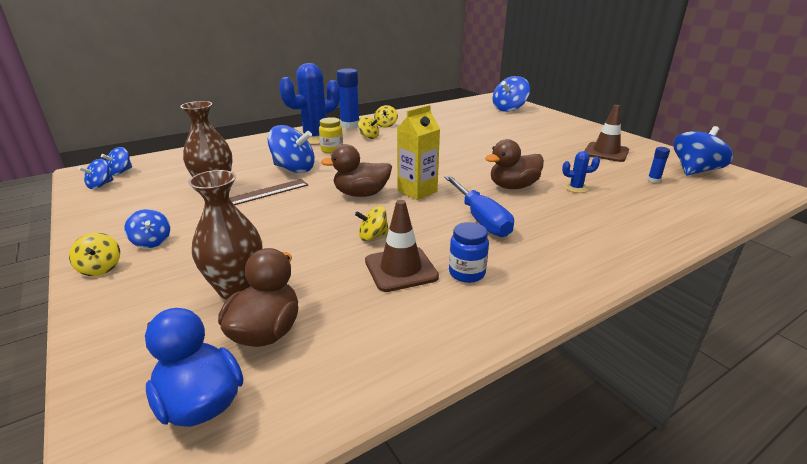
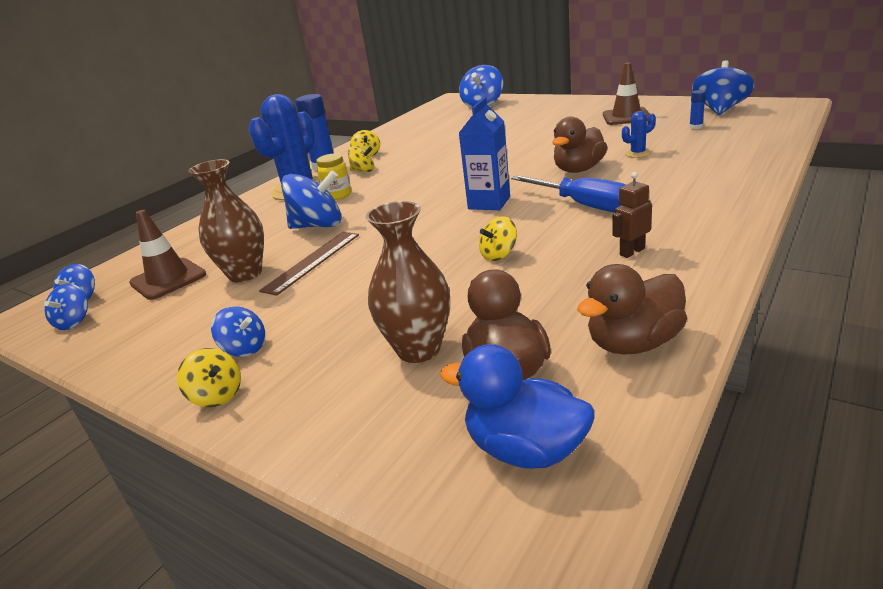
camera: 20 degrees left, 0 degrees up
brown duck [321,144,392,197] -> brown duck moved to [577,264,687,355]
brown traffic cone [365,200,439,292] -> brown traffic cone moved to [129,210,206,300]
yellow carton [397,105,440,200] -> blue carton [459,97,510,210]
blue jar [449,222,489,283] -> brown robot [612,172,652,258]

